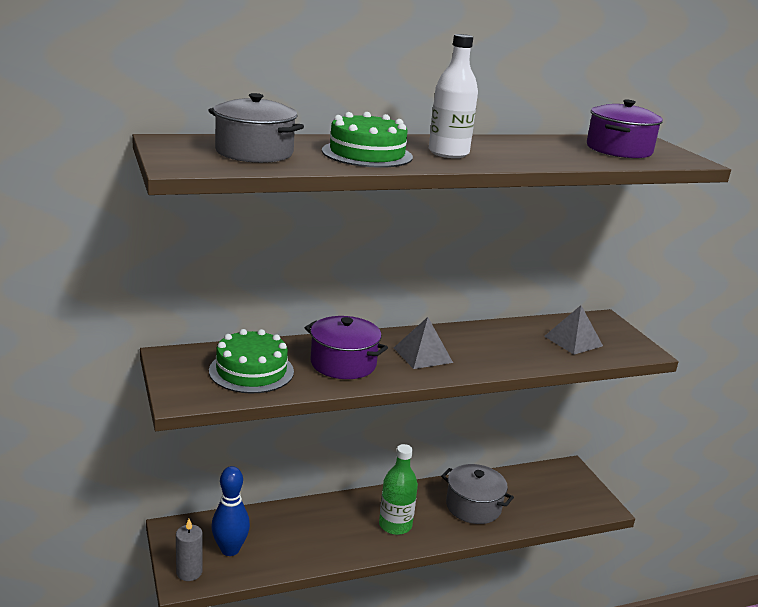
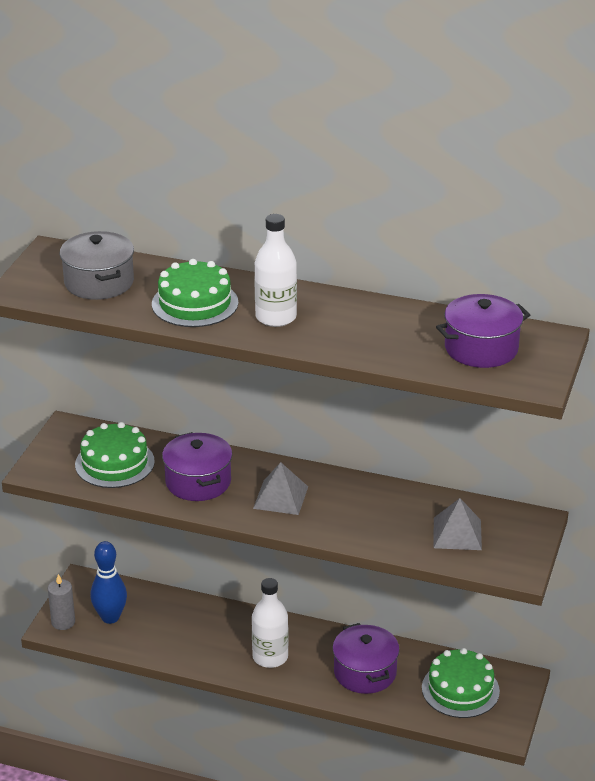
camera: 40 degrees right, 10 degrees up
green bottle [379,444,418,535] -> white bottle [252,578,289,668]
grey pot [441,464,514,524] -> purple pot [332,623,400,694]
none -> green cake [422,648,500,718]

